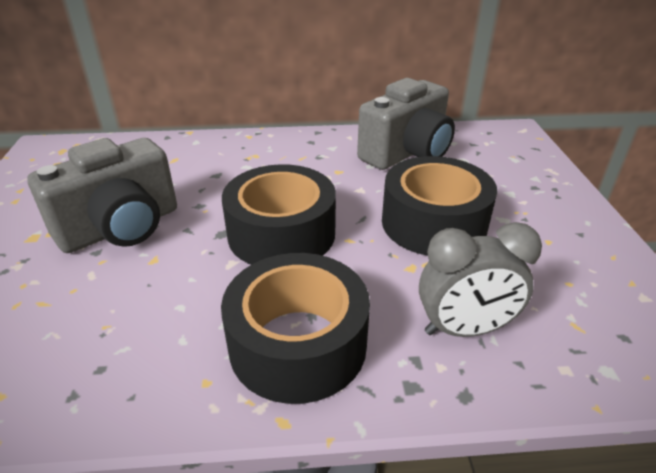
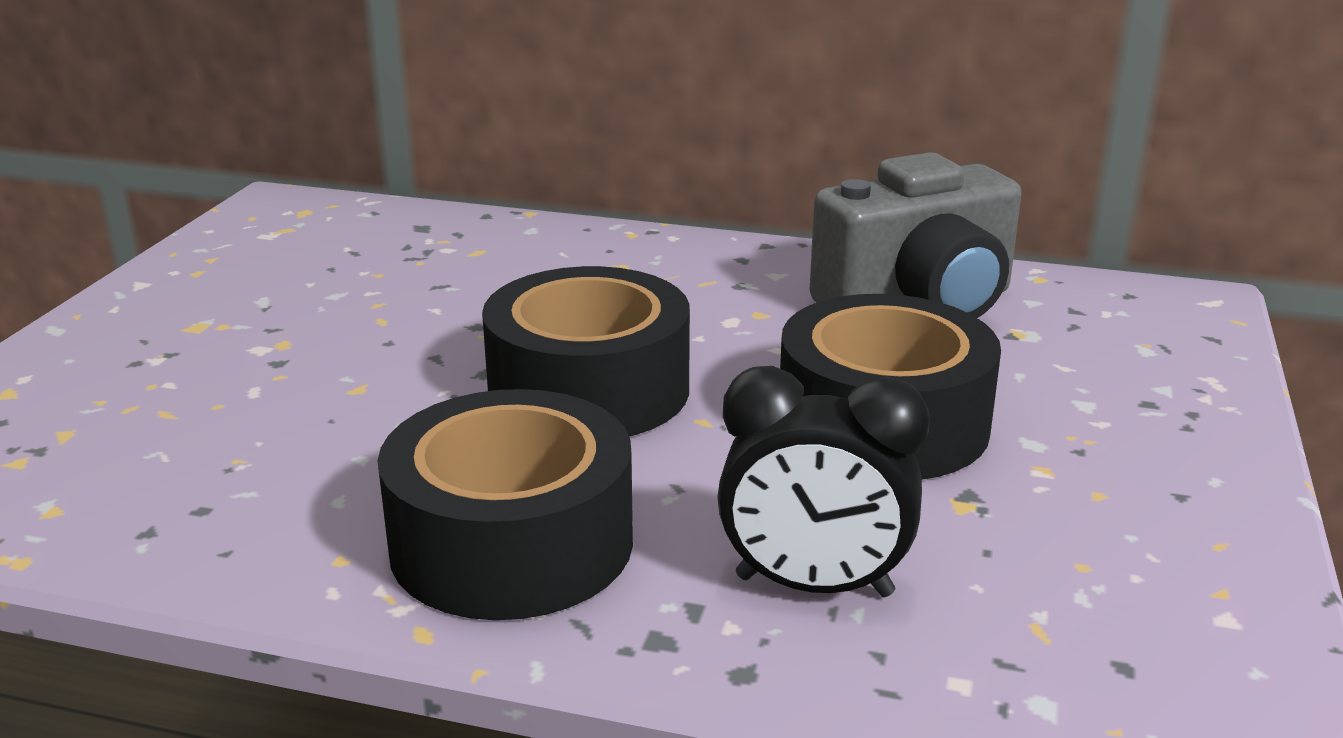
camera: 20 degrees right, 10 degrees down
grey camera [27,138,177,253] -> none
grey clock [419,222,542,337] -> black clock [718,366,930,597]

